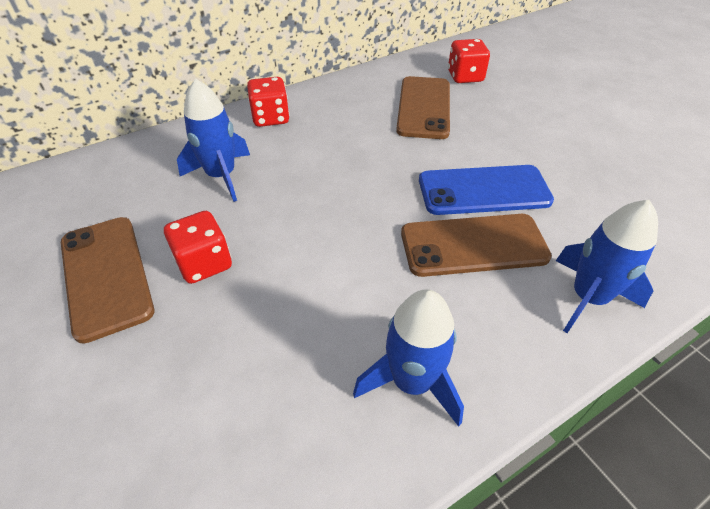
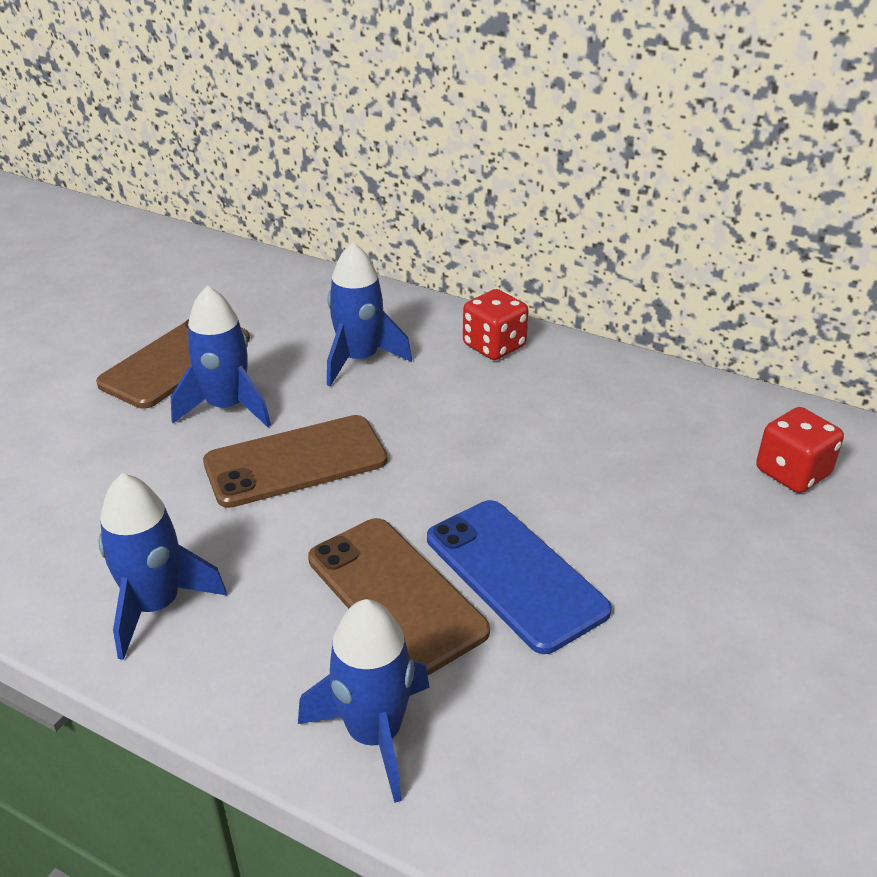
camera: 60 degrees right, 10 degrees down
red dice [164,211,232,284] -> blue rocket [171,285,271,427]
brown phone [396,76,450,139] -> brown phone moved to [203,415,388,508]

